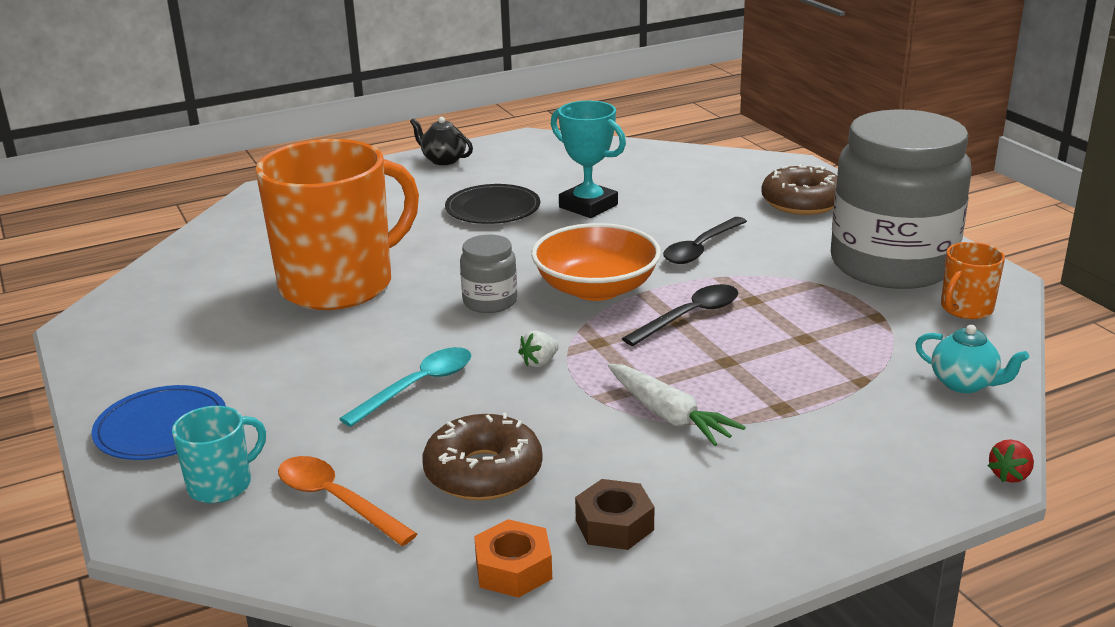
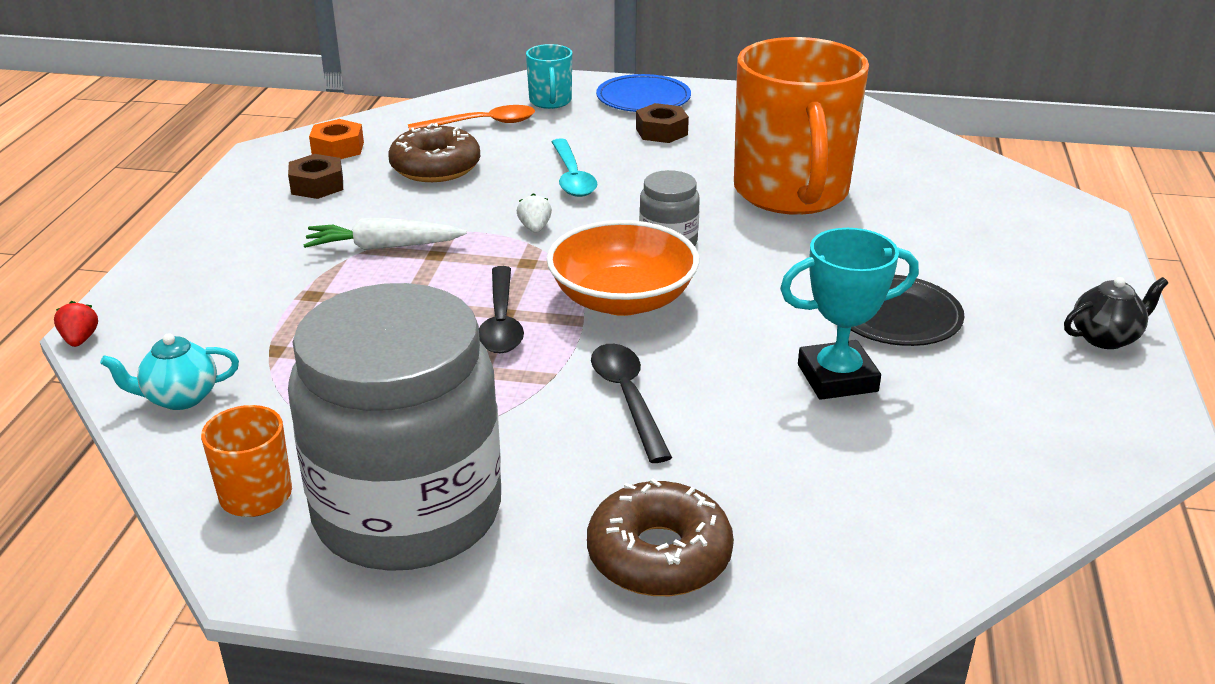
camera: 125 degrees right, 5 degrees up
none -> brown nut [636,103,689,143]

